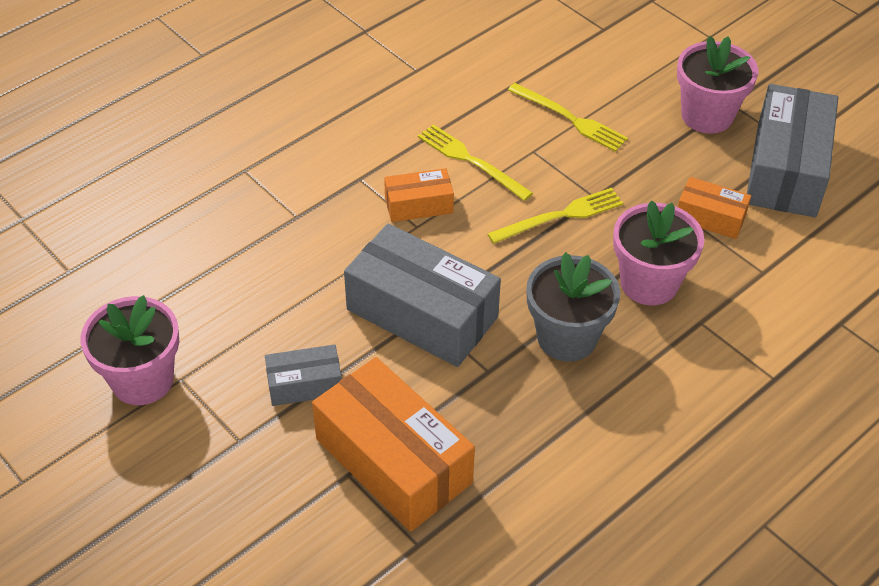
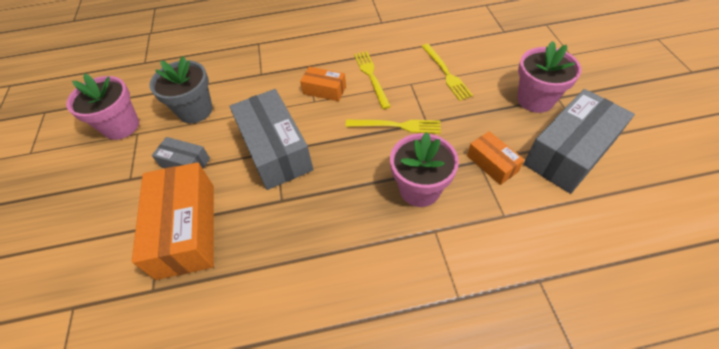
camera: 35 degrees right, 5 degrees up
grey flower pot [526,252,620,362] -> grey flower pot moved to [149,56,213,123]

